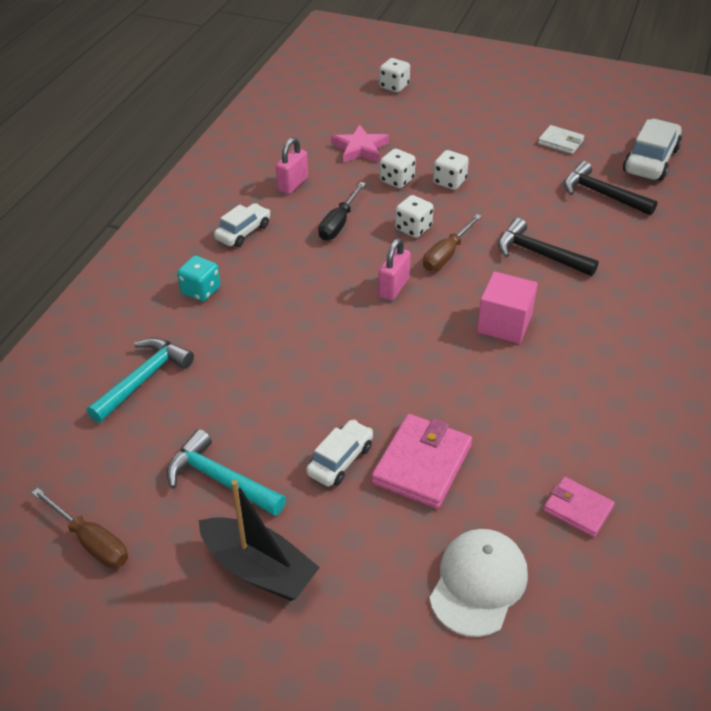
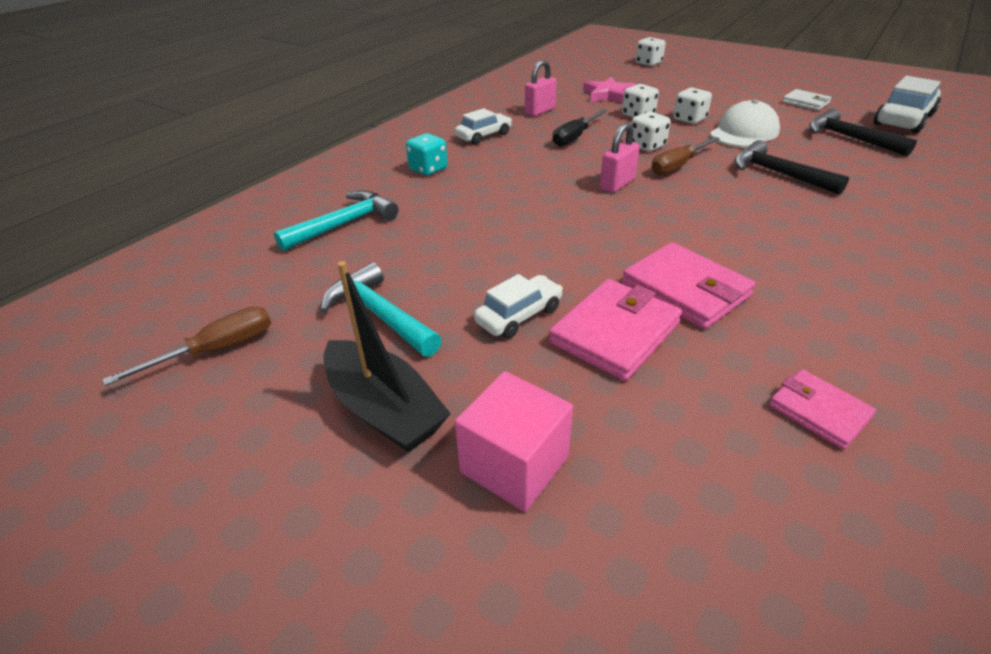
camera: 15 degrees right, 5 degrees down
brown screwdriver [31,488,128,568] -> brown screwdriver turned 90 degrees counterclockwise [102,306,271,386]
white cap [429,529,528,637] -> white cap moved to [710,100,780,148]
pink cube [477,272,538,344] -> pink cube moved to [455,371,573,512]
none -> pink wallet [622,242,756,329]

